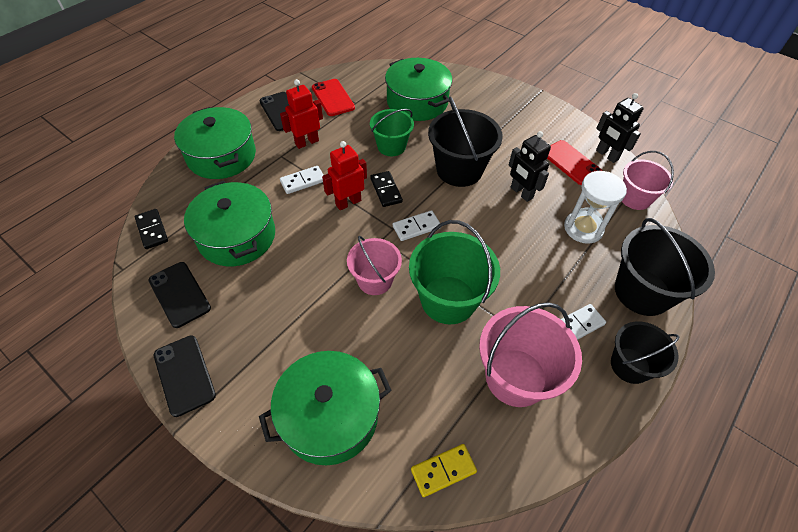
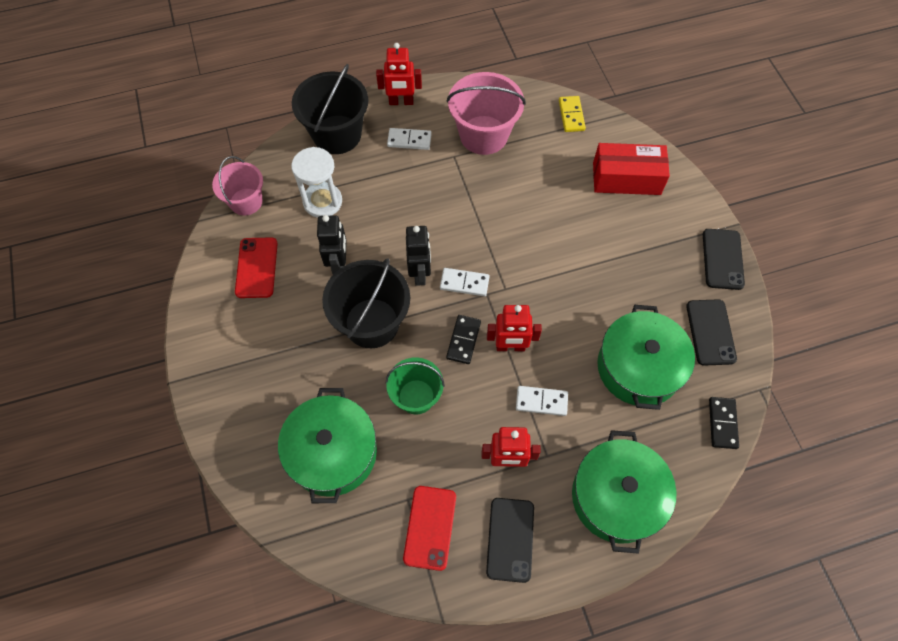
camera: 145 degrees left, 10 degrees up
green pot [259,351,392,465] -> red box [593,143,670,195]
pink bucket [347,236,402,295] -> none
green bucket [409,220,500,324] -> none
yellow domino [411,444,477,497] -> yellow domino turned 75 degrees clockwise [559,96,586,132]
black robot [596,93,644,163] -> black robot moved to [406,226,431,286]
black bucket [611,321,679,384] -> red robot [376,43,422,105]

